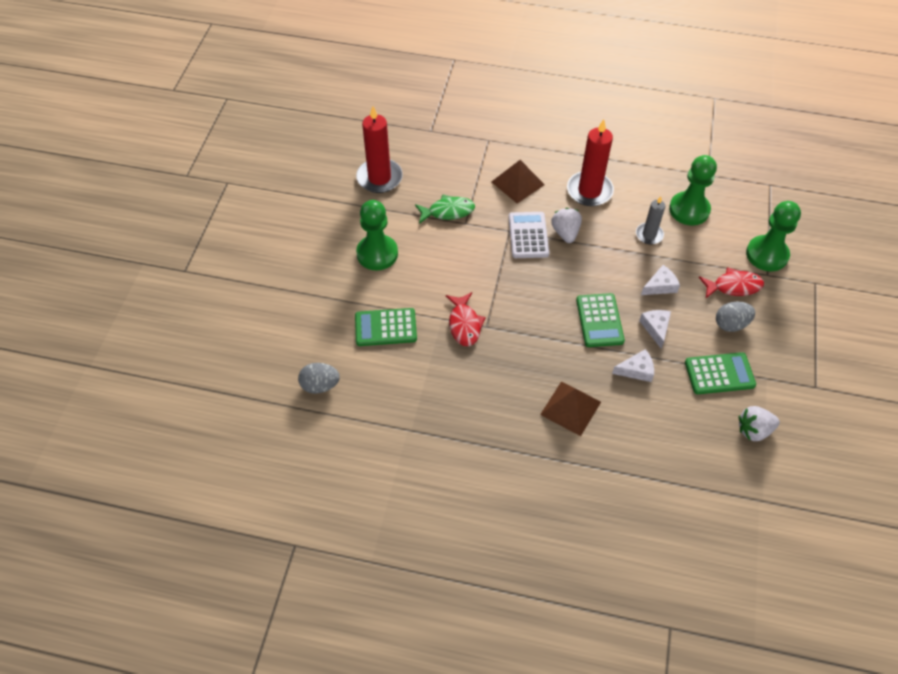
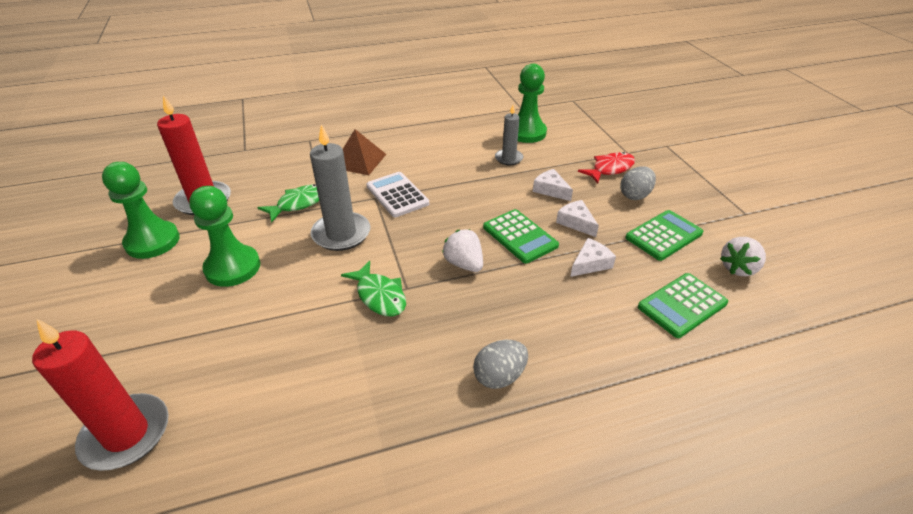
camera: 30 degrees left, 15 degrees down
grey egg [298,363,340,394] -> grey egg moved to [473,340,528,389]
green calculator [355,308,417,346] -> green calculator moved to [638,273,728,338]
red fish [446,292,486,346] -> green fish [341,261,406,316]
brown pyramid [540,381,601,436] -> none
white strawberry [551,208,582,243] -> white strawberry moved to [442,229,483,272]
red candle [567,119,614,206] -> red candle moved to [32,319,169,471]
white cheese [641,265,680,295] -> white cheese turned 75 degrees counterclockwise [533,169,573,201]
green pawn [746,201,801,271] -> green pawn moved to [102,162,180,259]
none -> grey candle [310,124,370,251]

